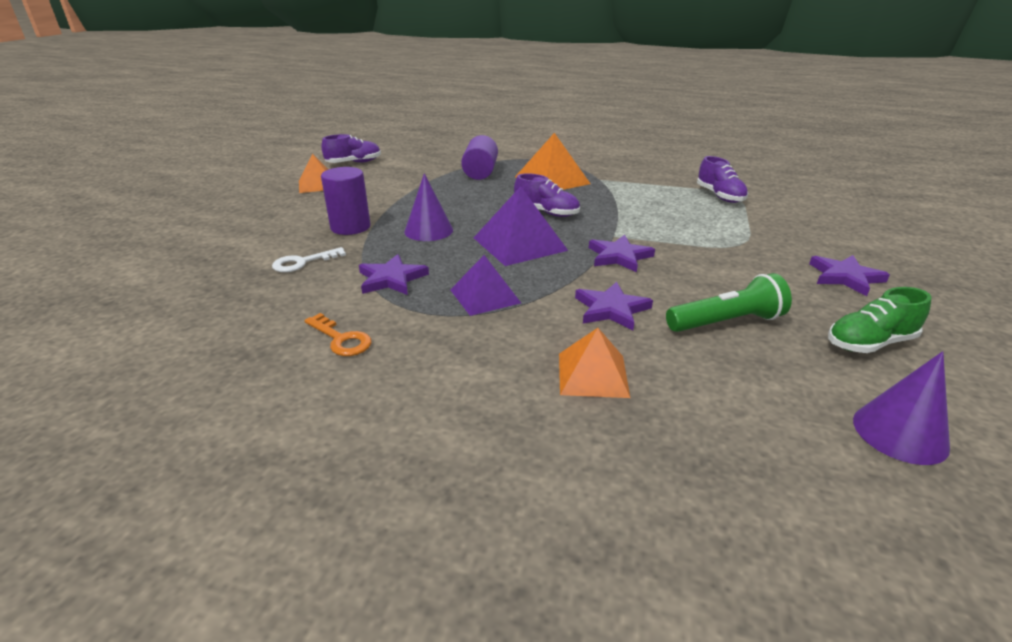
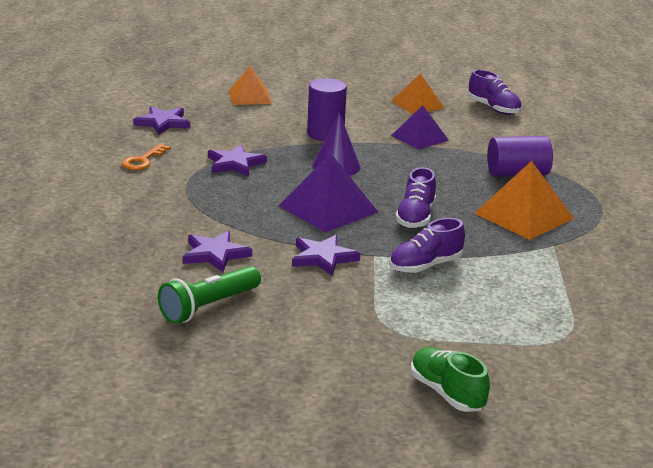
camera: 75 degrees right, 5 degrees down
white key [272,247,346,272] -> none
purple pyramid [450,255,521,316] -> purple pyramid moved to [391,105,449,150]
orange pyramid [559,328,630,398] -> orange pyramid moved to [229,66,272,105]
green flashlight [666,273,792,332] -> green flashlight turned 75 degrees clockwise [158,266,261,324]
purple shoe [697,156,748,203] -> purple shoe moved to [389,218,465,273]
purple star [809,255,890,296] -> purple star moved to [133,106,190,135]
green shoe [828,287,932,353] -> green shoe moved to [411,347,490,412]
purple cone [853,351,950,465] -> none

